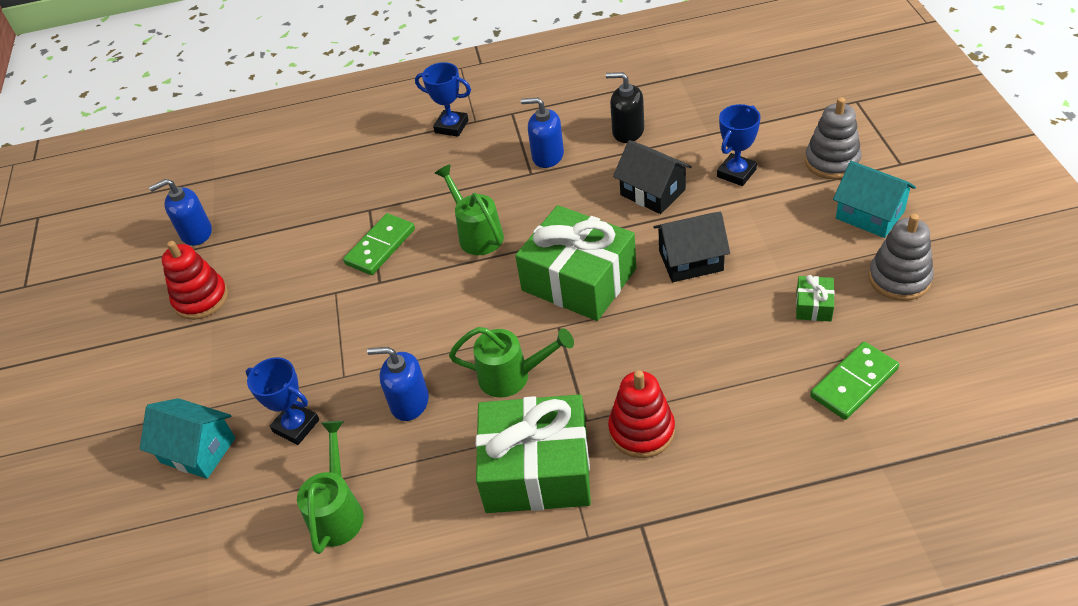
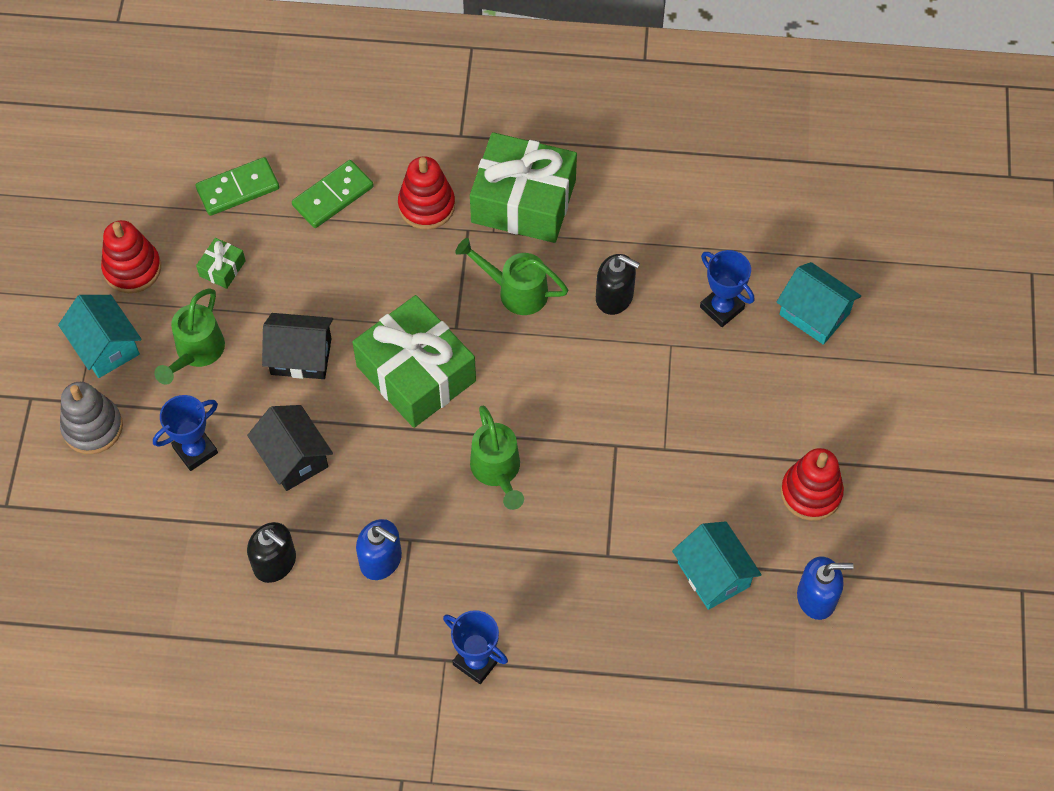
camera: 170 degrees left, 15 degrees up
green watering can [297,421,364,554] -> green watering can moved to [154,288,225,385]
green domino [343,213,415,275] -> green domino moved to [292,160,374,228]
blue soap dispenser [367,347,429,421] -> black soap dispenser [596,254,640,315]
grey stacking toy [869,214,934,301] -> red stacking toy [101,220,161,293]
none -> turquoise house [672,521,762,610]

